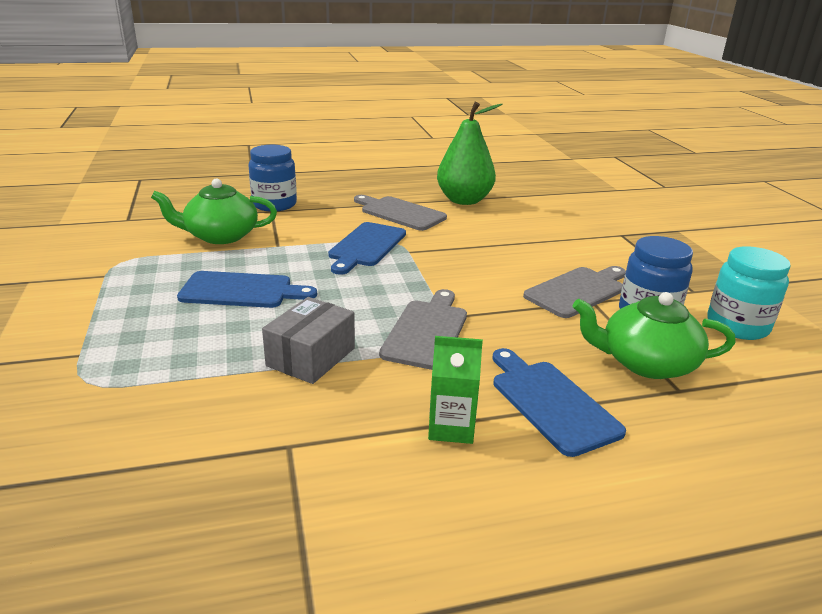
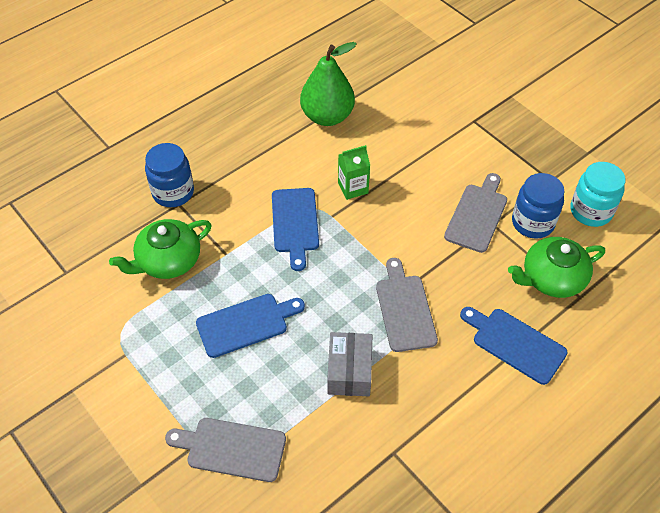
camera: 25 degrees left, 25 degrees up
grey cutting board [354,195,447,231] -> grey cutting board moved to [165,418,286,482]
green carton [428,336,483,444] -> green carton moved to [338,145,370,200]

